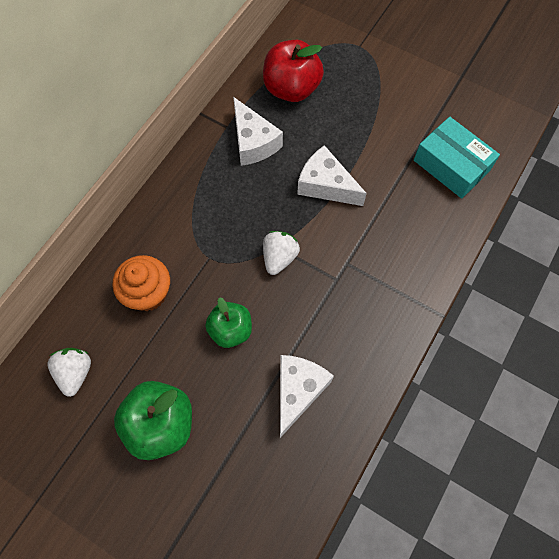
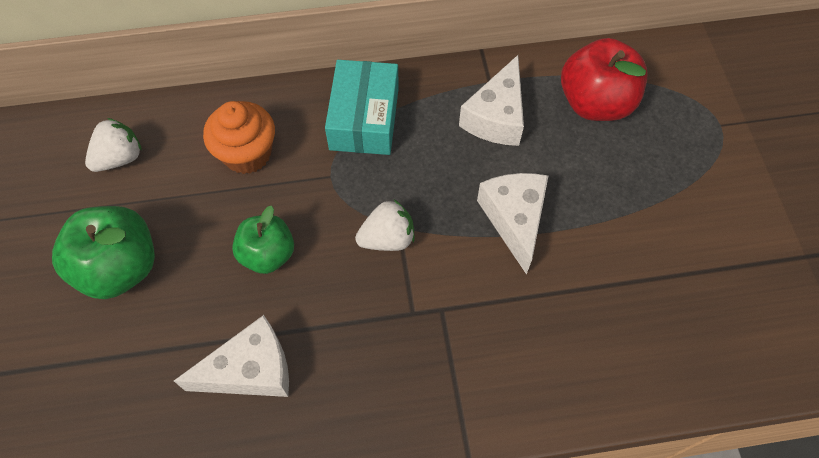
camera: 50 degrees right, 5 degrees down
turquoise box [414,117,500,199] -> turquoise box moved to [325,60,399,155]

